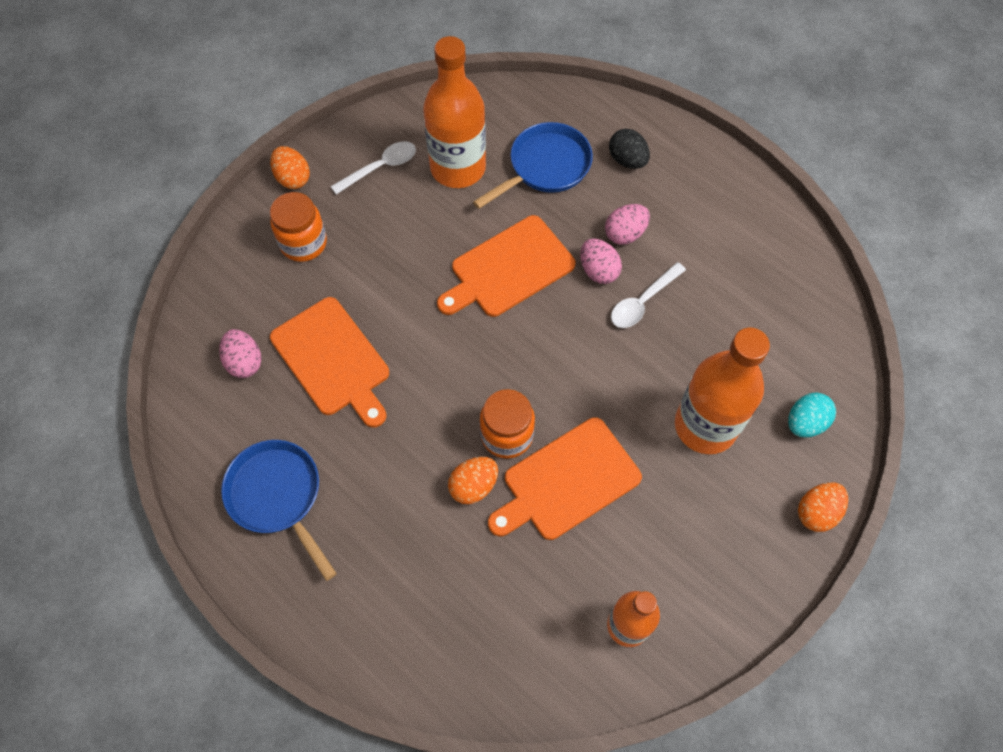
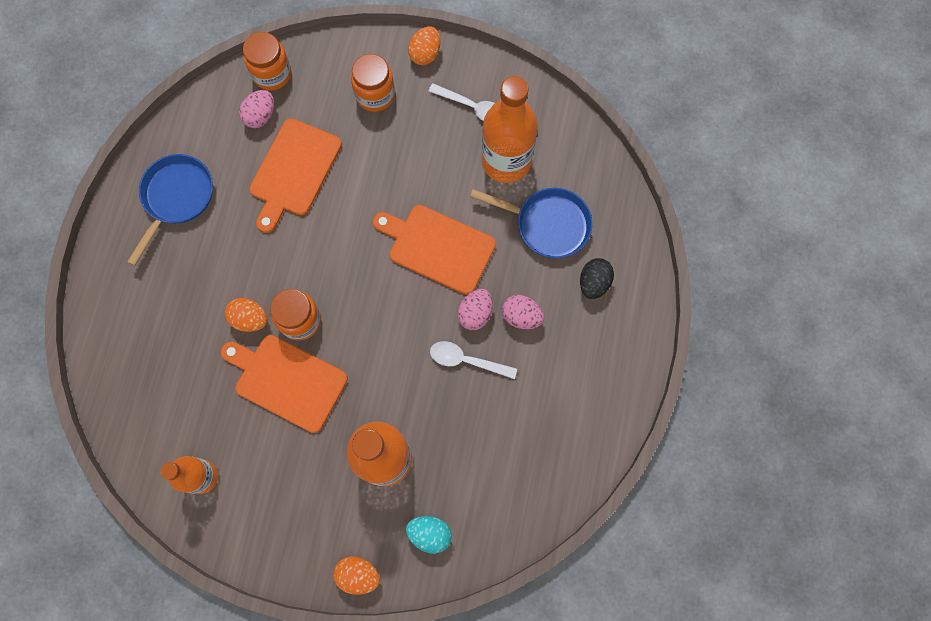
camera: 60 degrees right, 10 degrees up
none -> orange jar [243,32,291,90]

